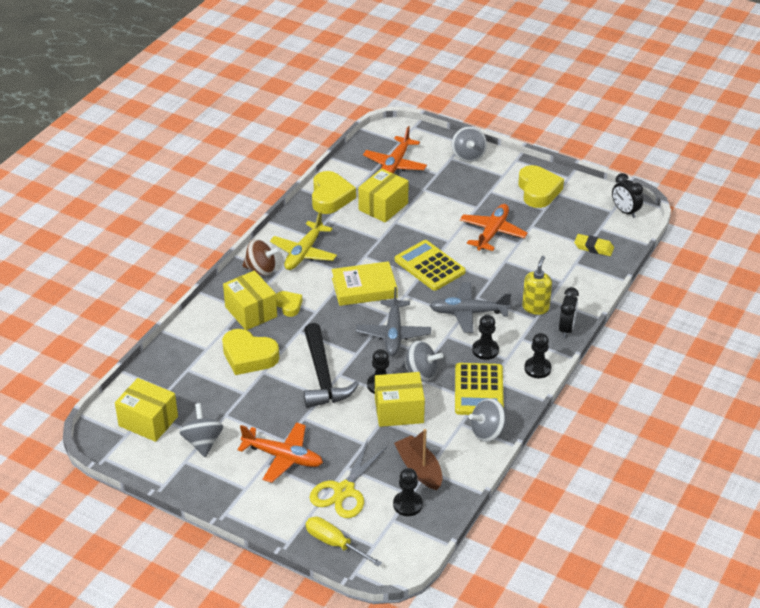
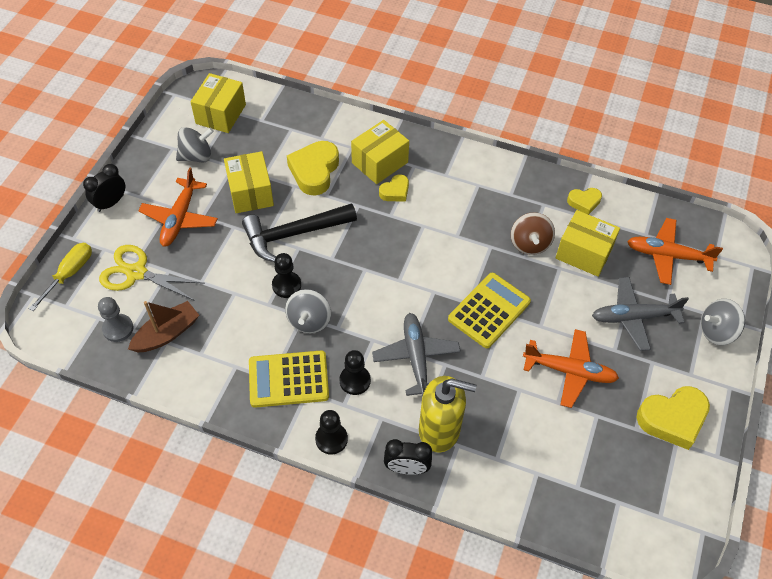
camera: 80 degrees right, 15 degrees up
brown spinning top [242,239,280,276] -> brown spinning top moved to [511,212,555,255]
yellow plane [270,211,337,270] -> none
yellow heart [312,171,356,214] -> yellow heart [567,188,602,215], size x0.55
yellow book [332,261,398,306] -> none
grey plane [356,287,431,356] -> grey plane moved to [592,277,689,351]
yellow box [375,372,425,427] -> yellow box moved to [224,151,274,213]
black pawn [393,468,423,516] -> grey pawn [98,297,133,342]
grey spinning top [469,398,507,442] -> none
yellow soap dispenser [522,256,552,315] -> yellow soap dispenser [419,376,476,452], size x1.51
yellow eraser [574,234,614,256] -> none
black clock [612,173,643,218] -> black clock moved to [83,164,125,212]

